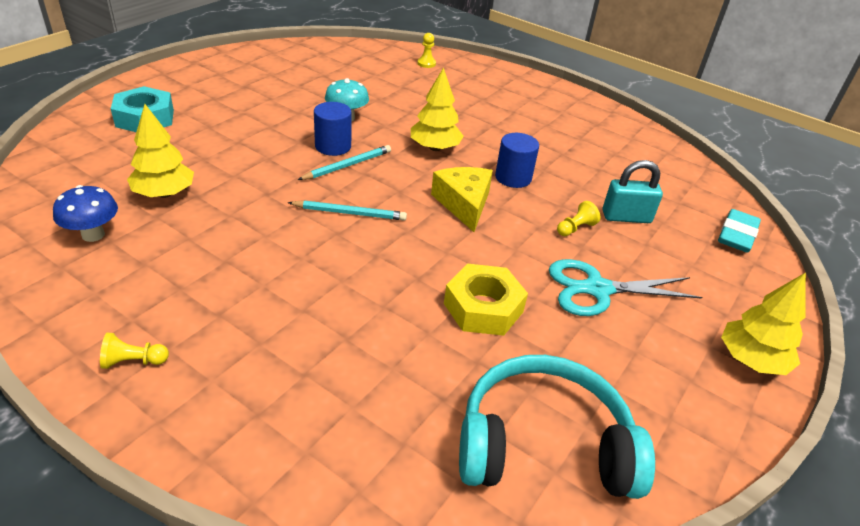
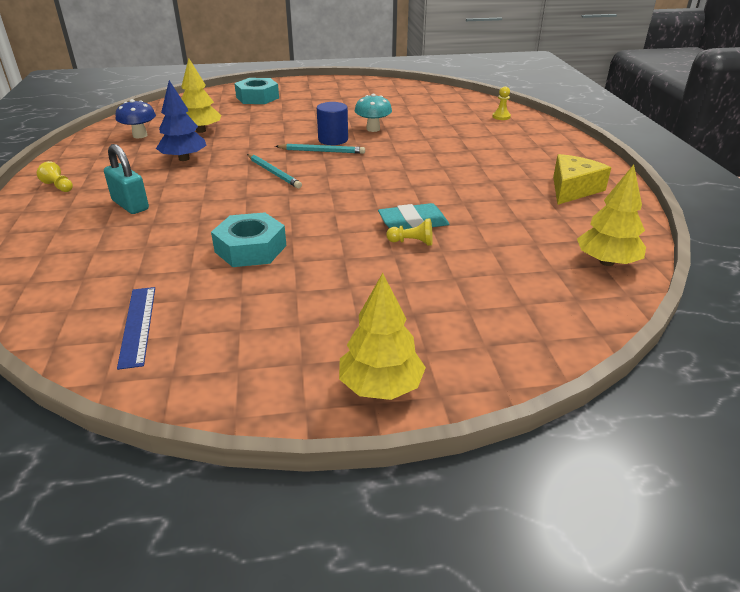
camera: 50 degrees right, 5 degrees down
yellow tree [411,67,464,151] -> yellow tree moved to [577,164,646,266]
yellow cheese [431,167,493,232] -> yellow cheese moved to [553,154,611,205]
yellow nut [444,264,528,336] -> turquoise nut [211,212,286,267]
turquoise headphones [459,355,655,499] -> blue ruler [117,287,155,370]
blue cylinder [495,133,539,188] -> none
turquoise scissors [549,259,702,316] -> none
turquoise padlock [603,160,663,223] -> turquoise padlock moved to [104,144,149,214]
turquoise eraser [718,209,761,253] -> turquoise eraser moved to [378,203,449,230]
none -> blue tree [156,80,207,161]

